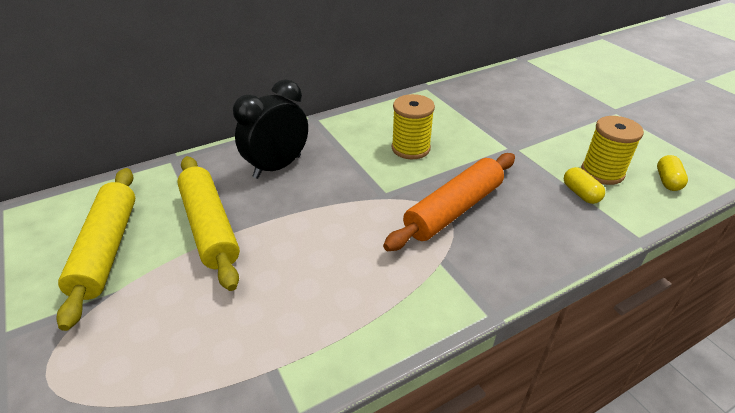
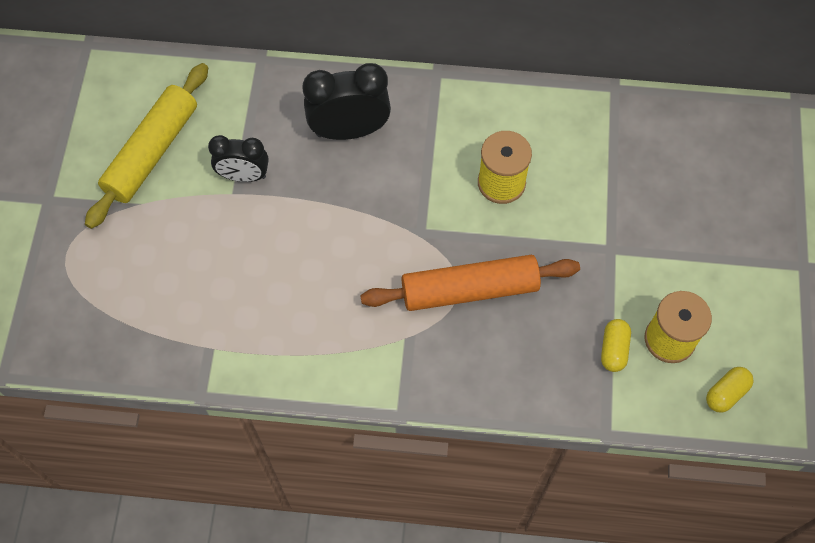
camera: 35 degrees right, 25 degrees up
yellow rolling pin [177,156,240,291] -> black clock [208,135,269,182]

